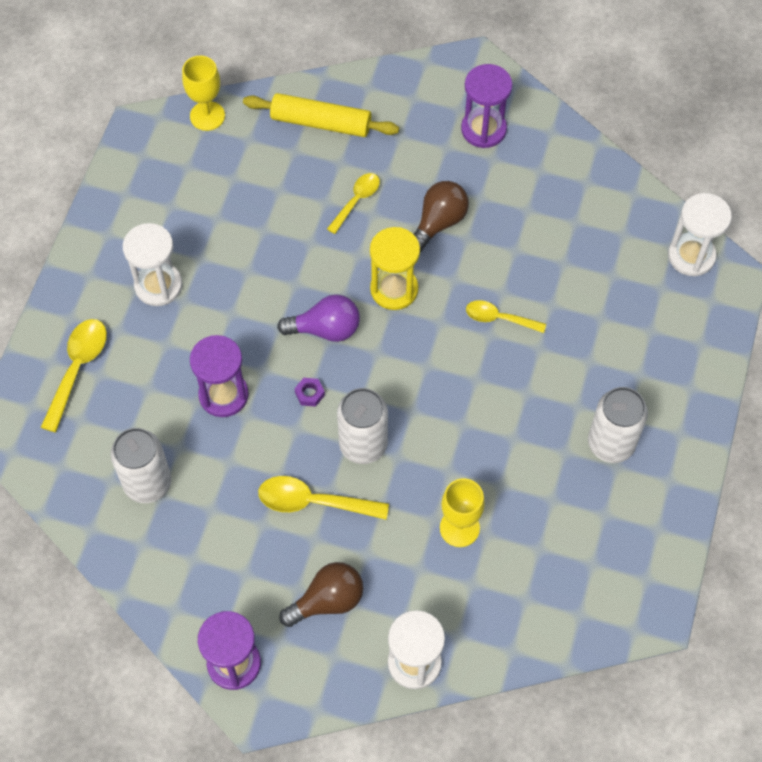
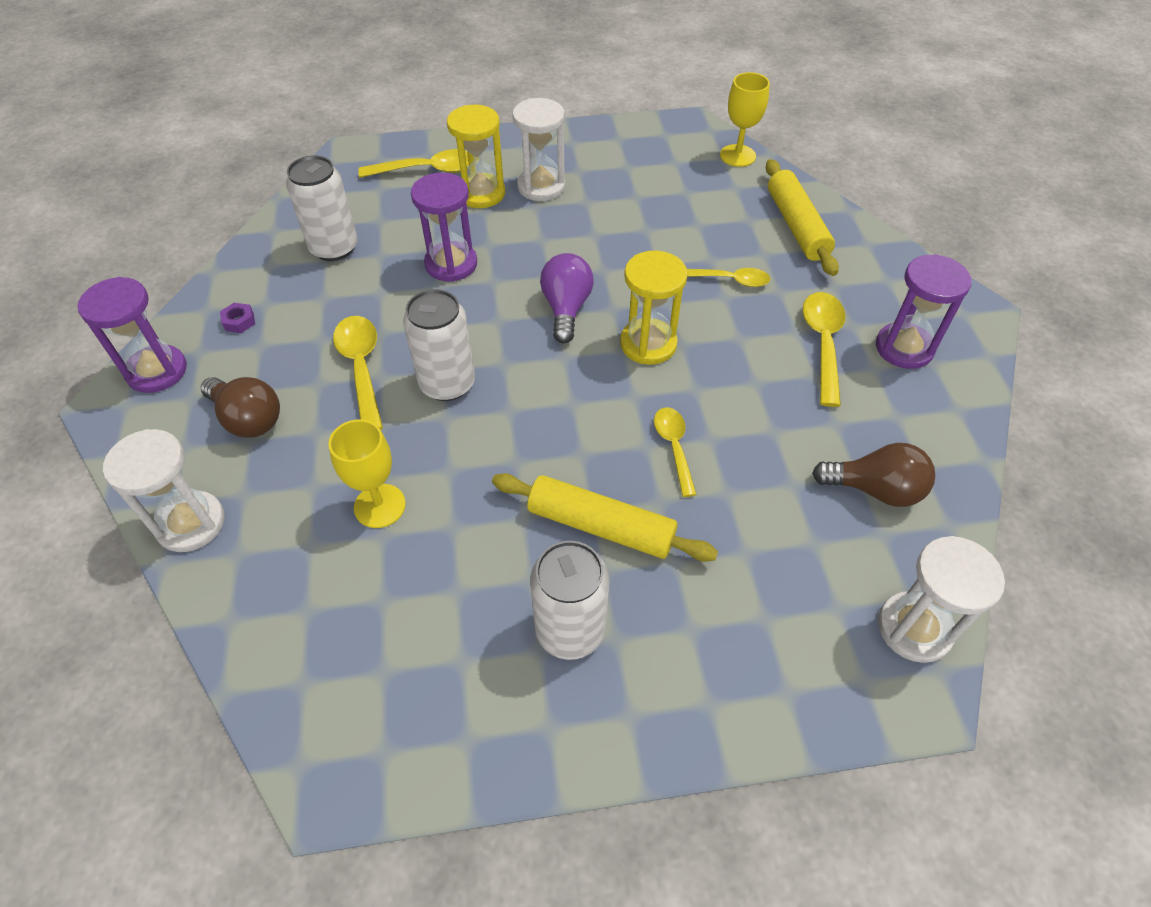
camera: 65 degrees right, 10 degrees down
purple light bulb [277,294,360,342] -> purple light bulb turned 150 degrees counterclockwise [540,253,593,343]
purple nut [295,378,325,407] -> purple nut moved to [220,303,255,333]
brown light bulb [414,181,469,252] -> brown light bulb moved to [812,443,935,507]
none -> yellow hourglass [447,105,505,208]
none -> yellow rolling pin [492,473,718,562]
none -> yellow spoon [803,292,845,407]

